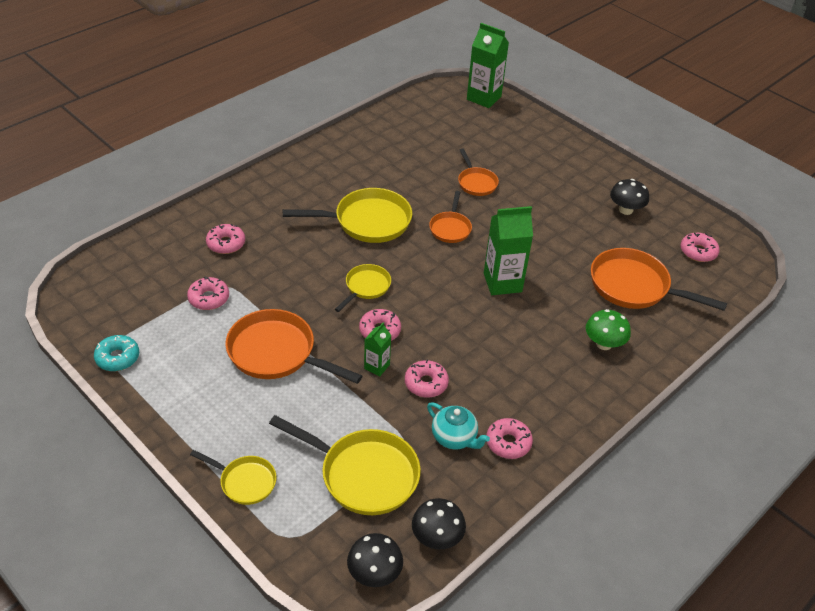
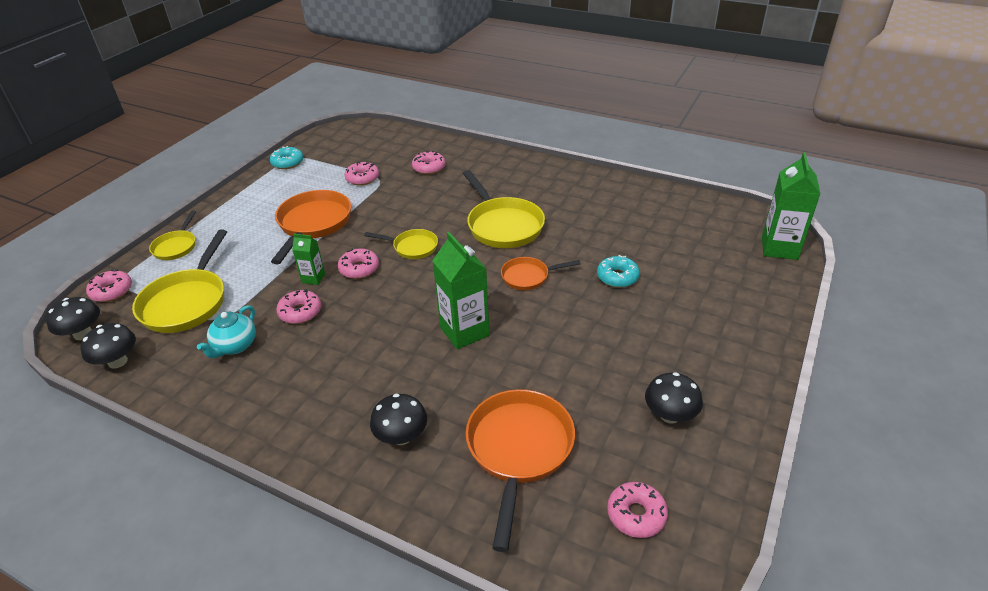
camera: 75 degrees right, 5 degrees down
orange pan [458,148,499,196] -> turquoise donut [597,255,640,288]
pink donut [486,418,533,459] -> pink donut moved to [86,269,132,302]
green mushroom [586,309,631,350] -> black mushroom [370,394,427,445]

